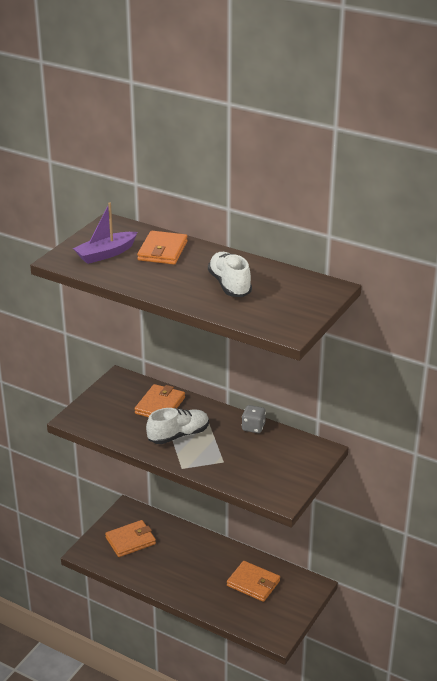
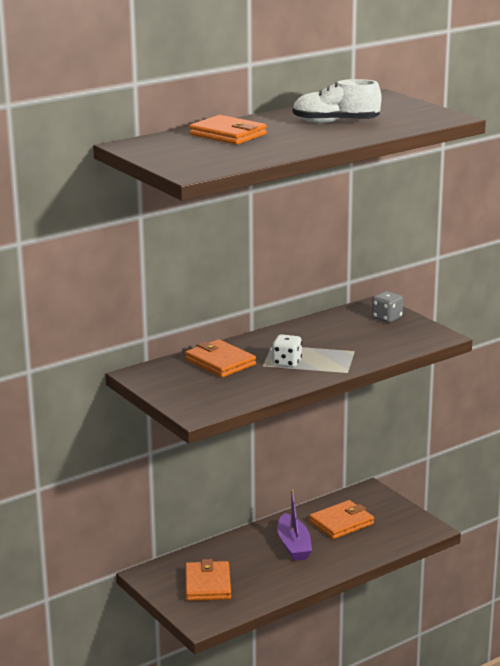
camera: 65 degrees left, 10 degrees down
purple boat [73,202,137,264] -> purple boat moved to [277,489,312,561]
white shoe [146,408,209,444] -> white dice [272,334,302,367]
grey dice [242,405,266,433] -> grey dice moved to [372,291,403,323]

